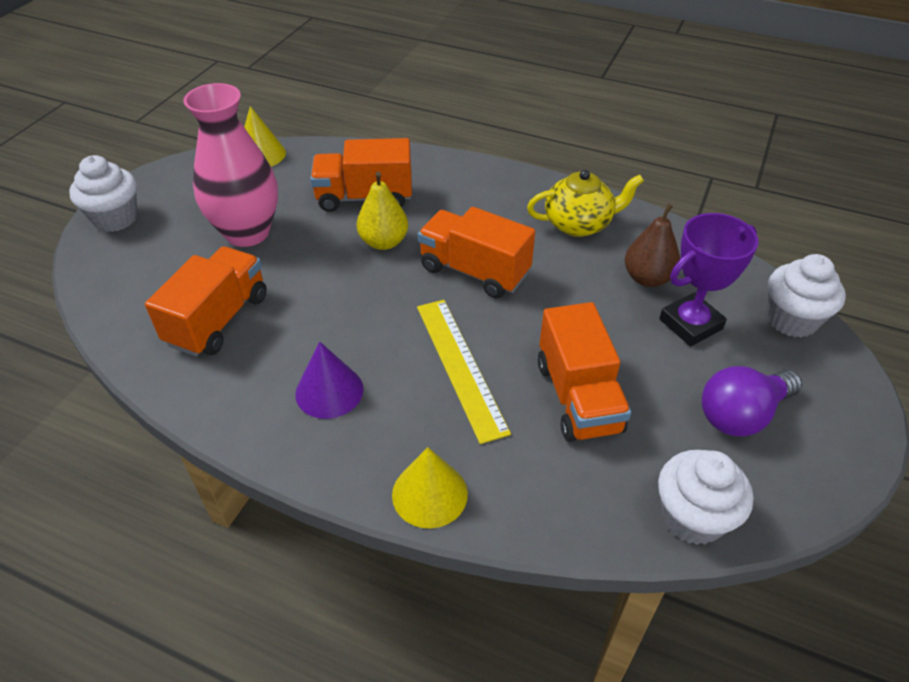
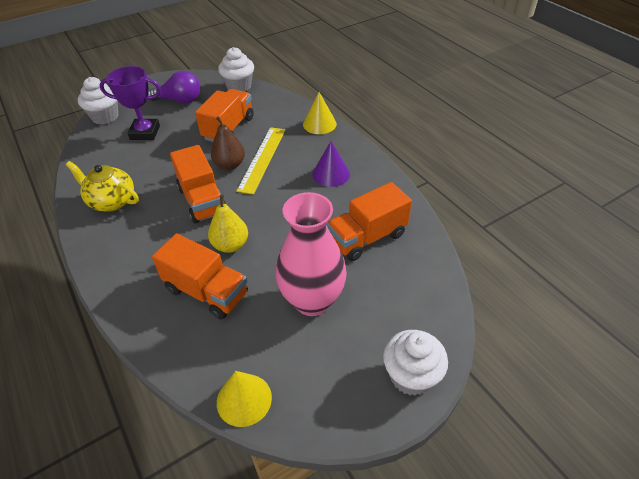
camera: 145 degrees left, 0 degrees up
brown pear [625,204,680,287] -> brown pear moved to [211,116,245,170]

